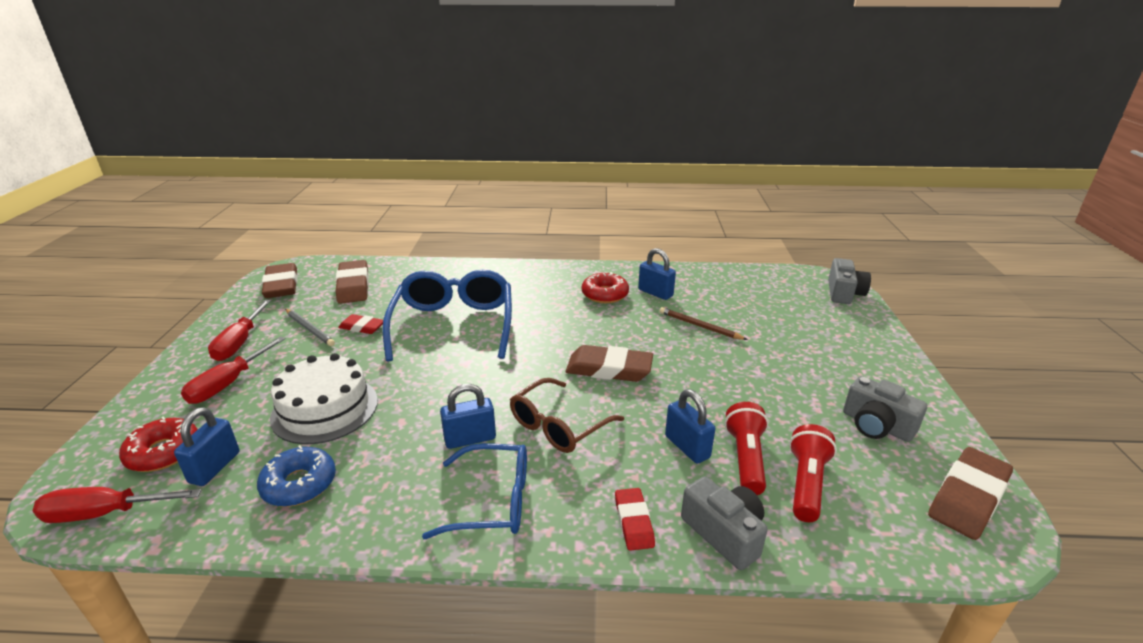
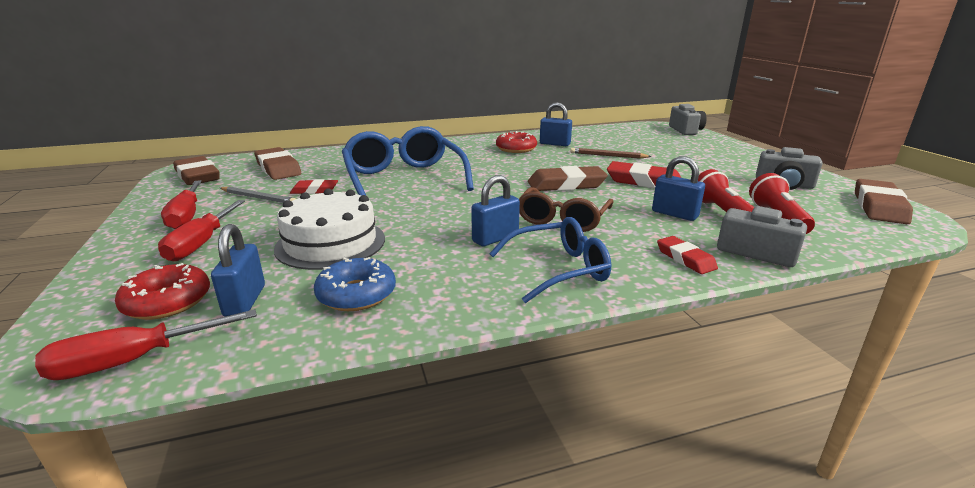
camera: 20 degrees left, 5 degrees down
none -> red eraser [607,161,682,188]

